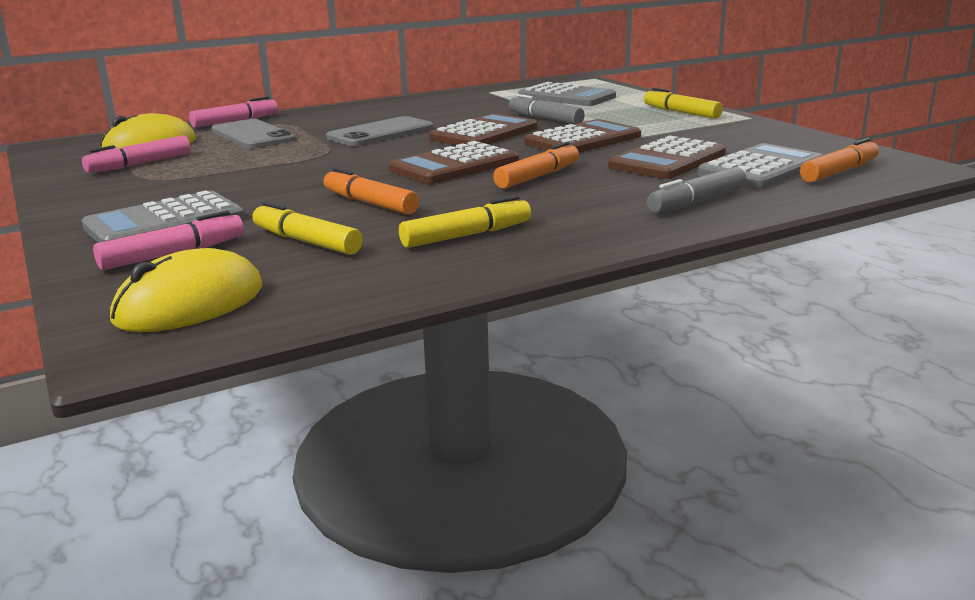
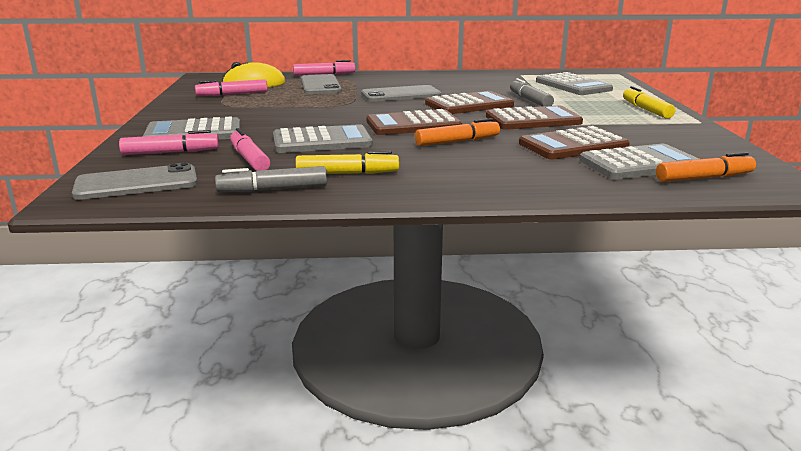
camera: 25 degrees right, 0 degrees up
yellow mouse [110,248,262,332] -> grey phone [72,163,197,200]
yellow marker [253,201,363,255] -> pink marker [230,128,270,171]
orange marker [323,167,419,215] -> grey calculator [273,124,373,153]
grey marker [647,167,746,213] -> grey marker moved to [215,166,327,192]

